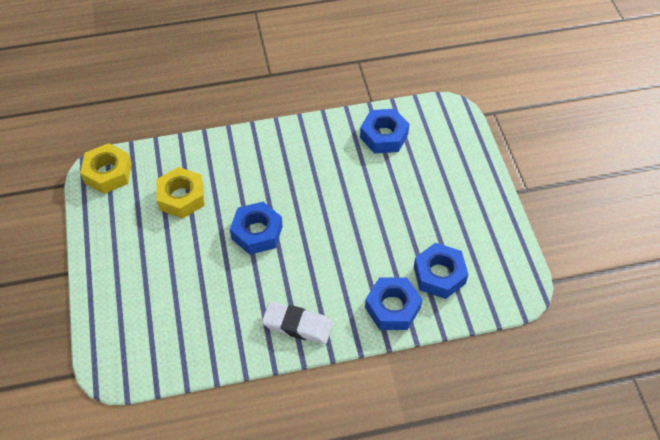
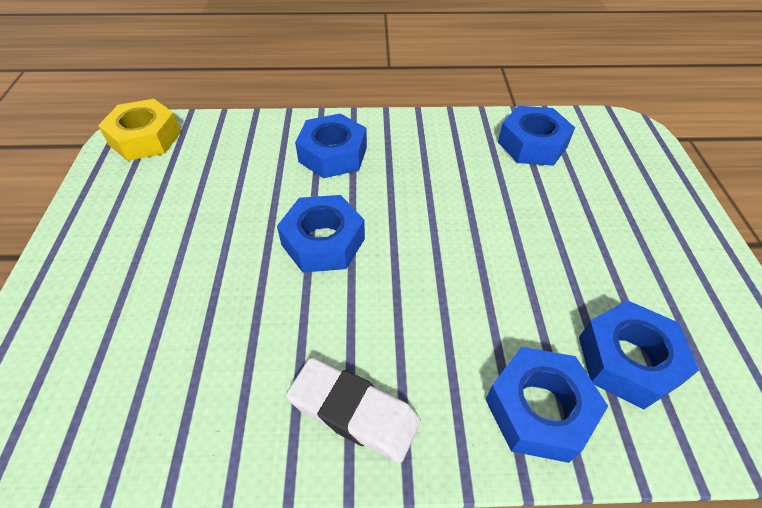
camera: 10 degrees right, 5 degrees down
yellow nut [156,167,205,219] -> none
none -> blue nut [295,113,367,178]

